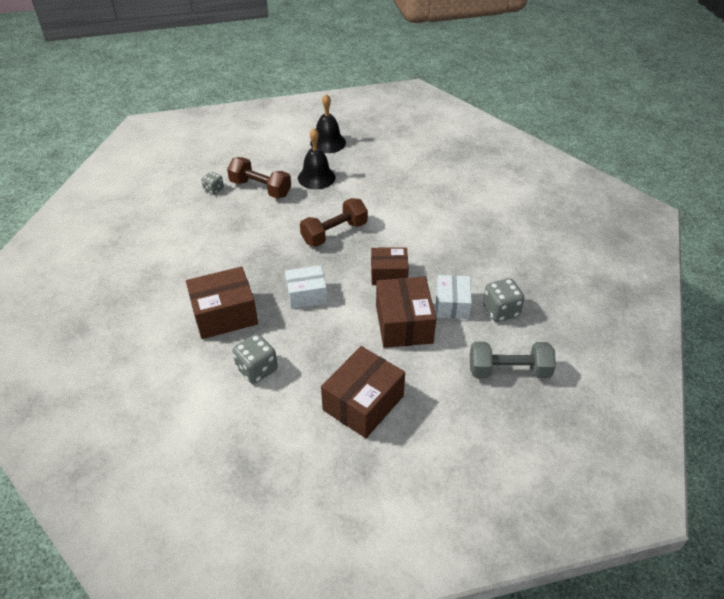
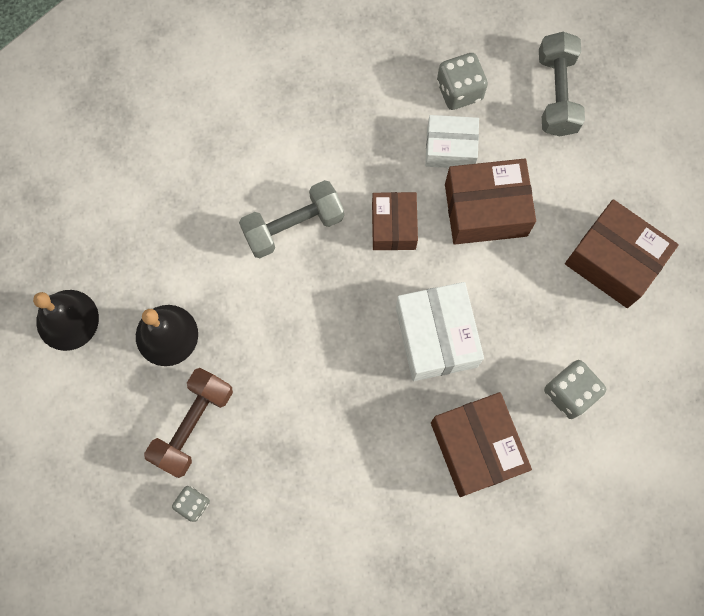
camera: 90 degrees left, 30 degrees up
white box [285,265,327,309] -> white box [396,282,484,381], size x1.52
brown dumbbell [300,198,368,247] -> none
none -> grey dumbbell [239,180,344,258]

